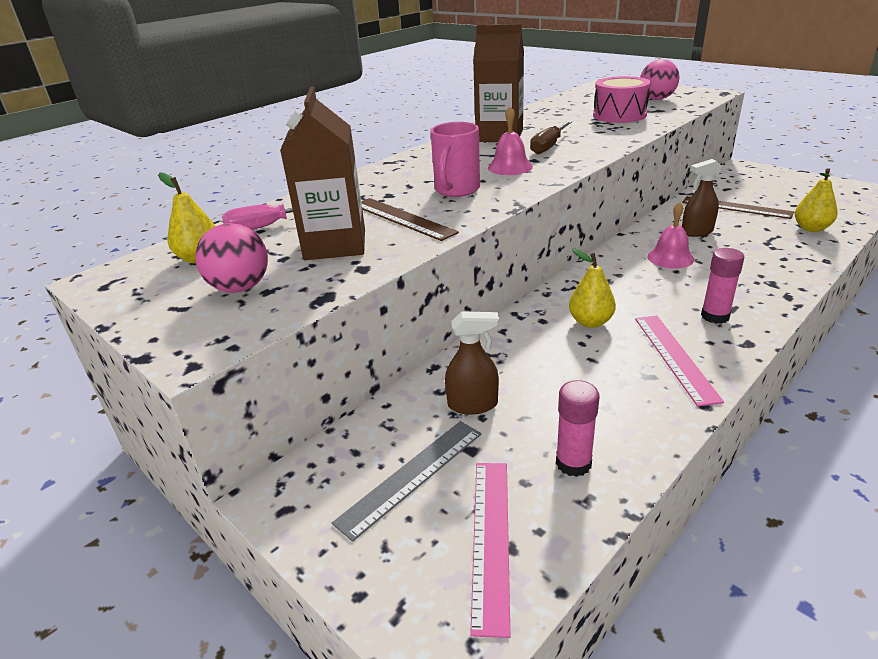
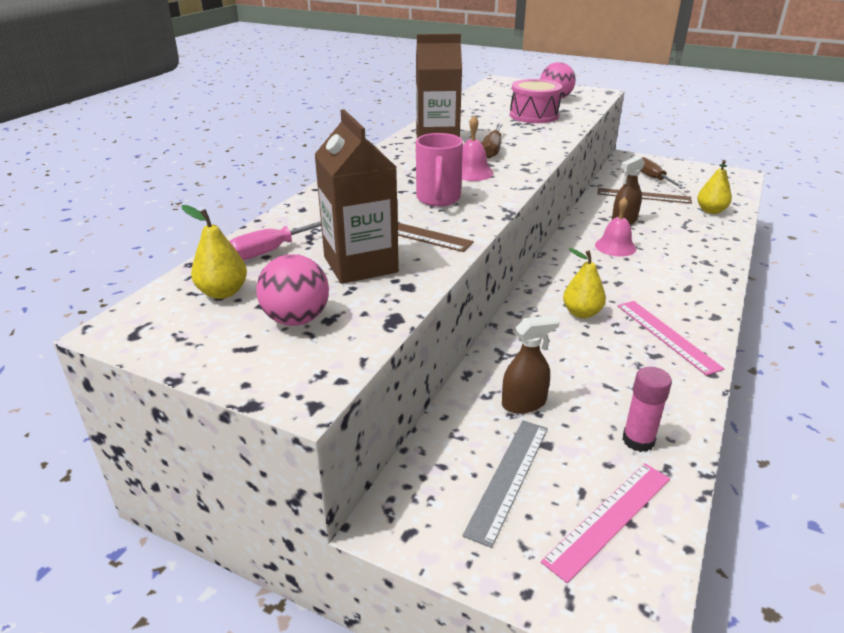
camera: 20 degrees left, 0 degrees up
pink ruler [470,463,510,638] -> pink ruler turned 60 degrees clockwise [541,463,670,583]
pink glue stick [701,248,744,324] -> none
none -> brown screwdriver [640,157,686,188]

